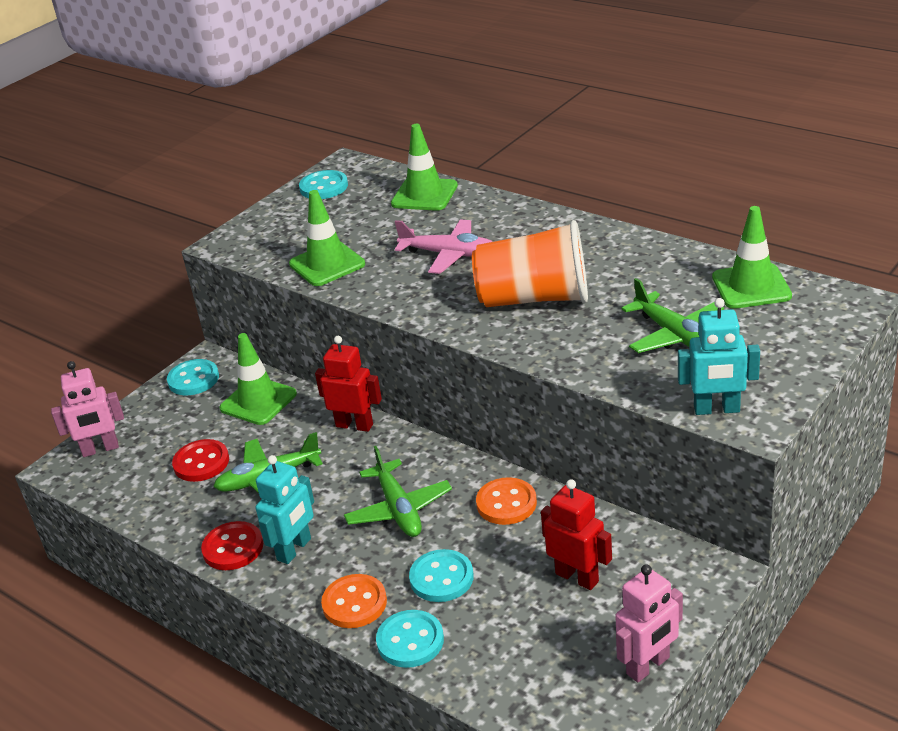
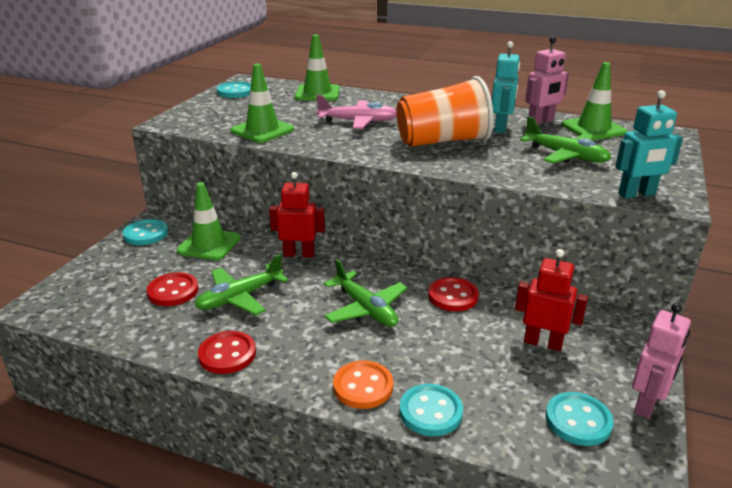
camera: 20 degrees left, 5 degrees down
pink robot [51,361,124,457] -> pink robot moved to [525,37,569,125]
turquoise robot [255,455,314,564] -> turquoise robot moved to [492,41,520,134]
turquoise button [409,549,474,602] -> turquoise button moved to [546,392,614,446]
orange button [476,477,537,525] -> red button [428,277,479,311]

